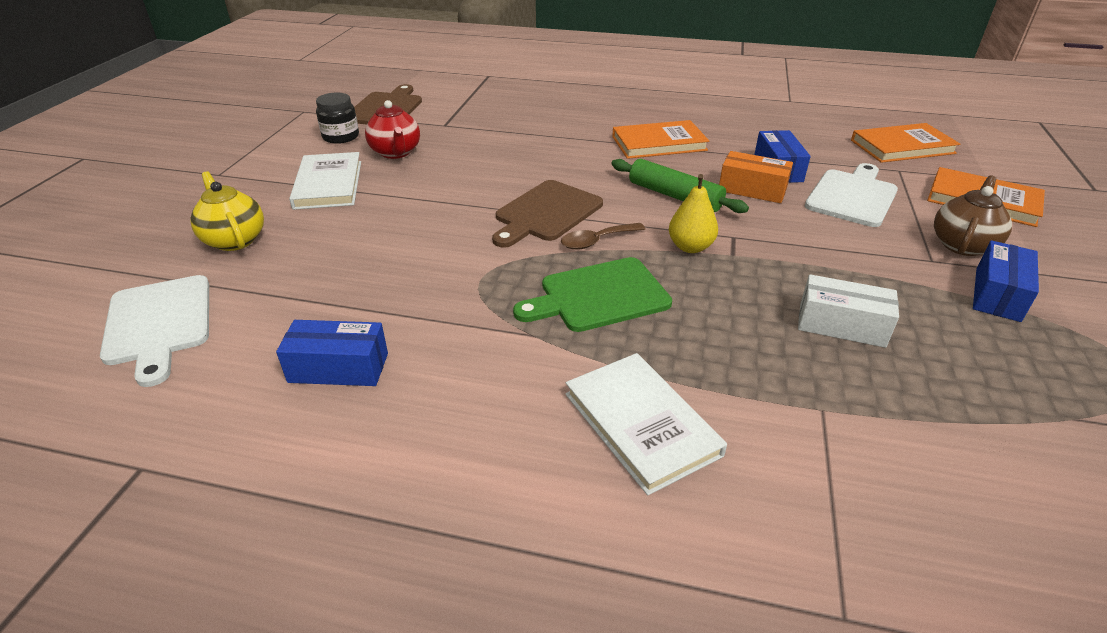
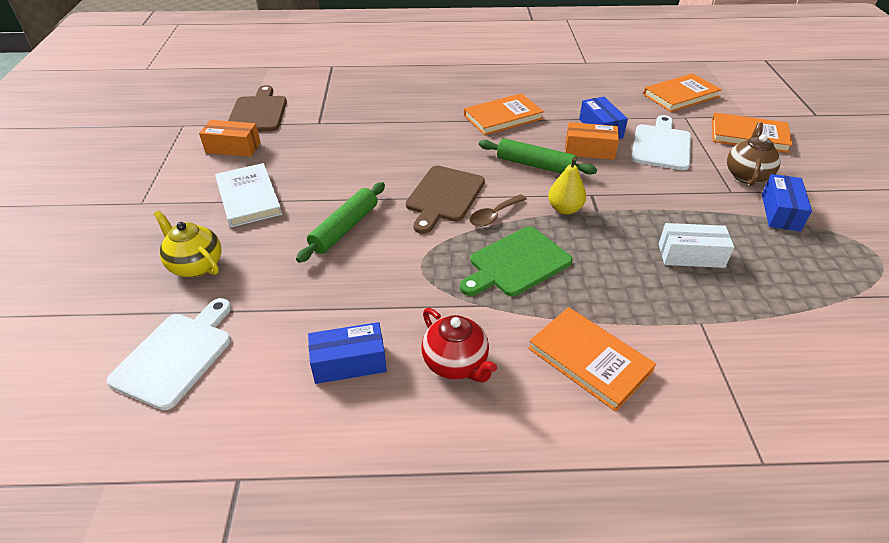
camera: 15 degrees left, 5 degrees up
white cutting board [100,275,209,387] -> white cutting board turned 120 degrees counterclockwise [106,298,231,410]
black jar [316,92,359,144] -> orange box [199,120,261,157]
red teapot [365,100,420,159] -> red teapot moved to [421,308,497,382]
white book [566,353,727,495] -> orange book [528,307,656,412]
none -> green rolling pin [296,182,385,263]

